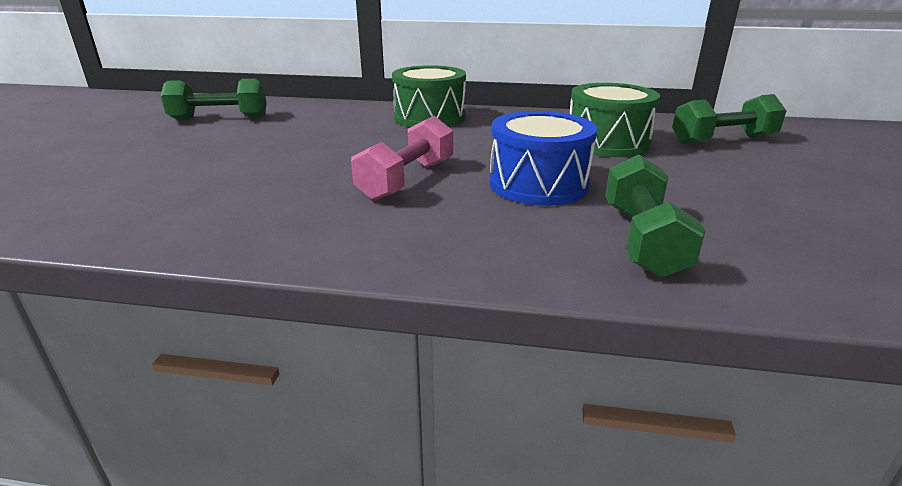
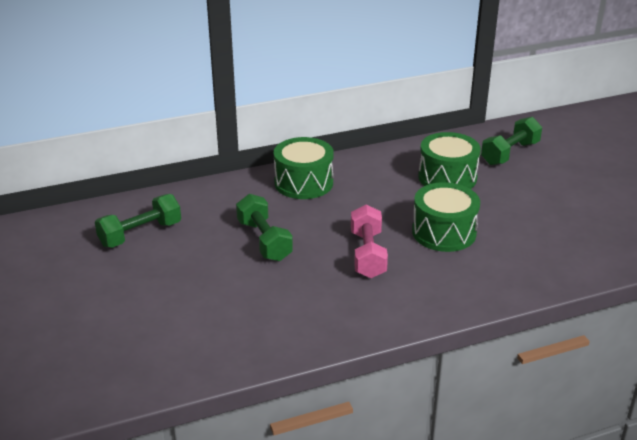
camera: 30 degrees left, 5 degrees up
blue drum [490,111,597,206] -> green drum [412,182,480,252]
green dumbbell [605,155,706,278] -> green dumbbell moved to [236,194,293,261]

